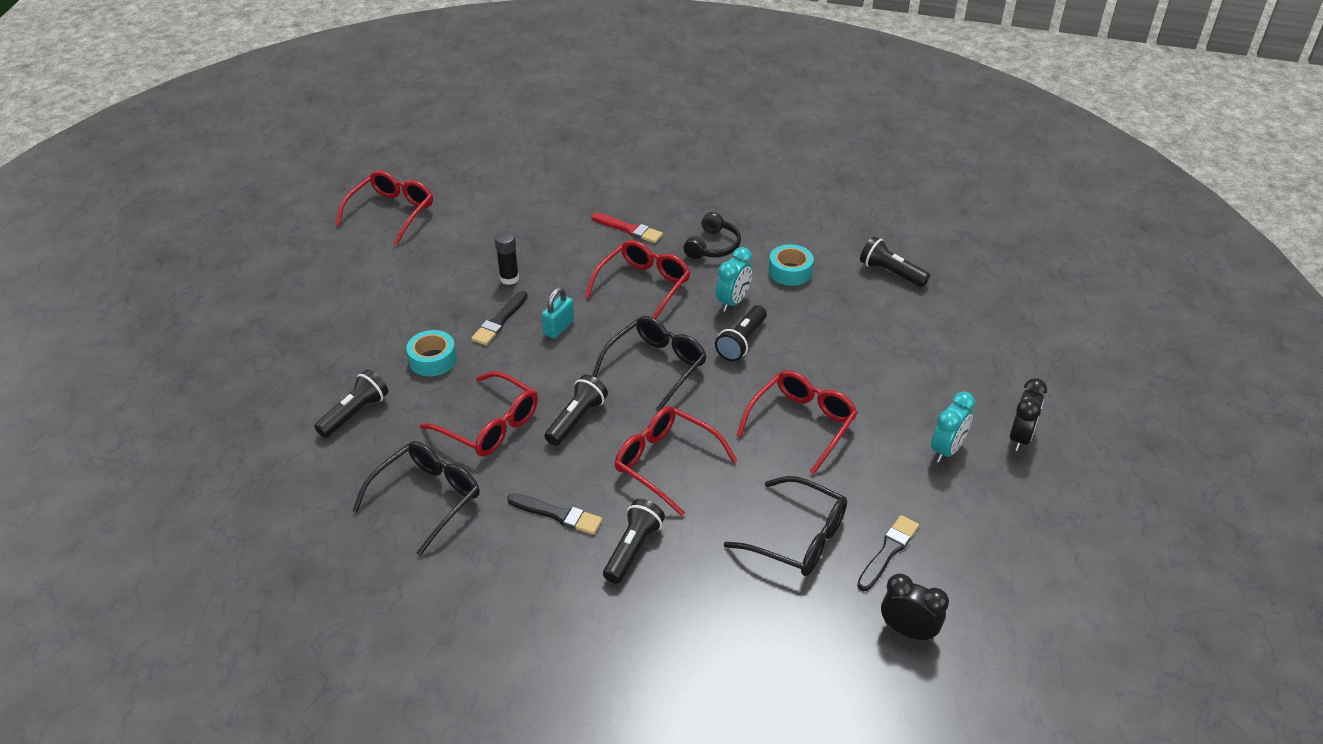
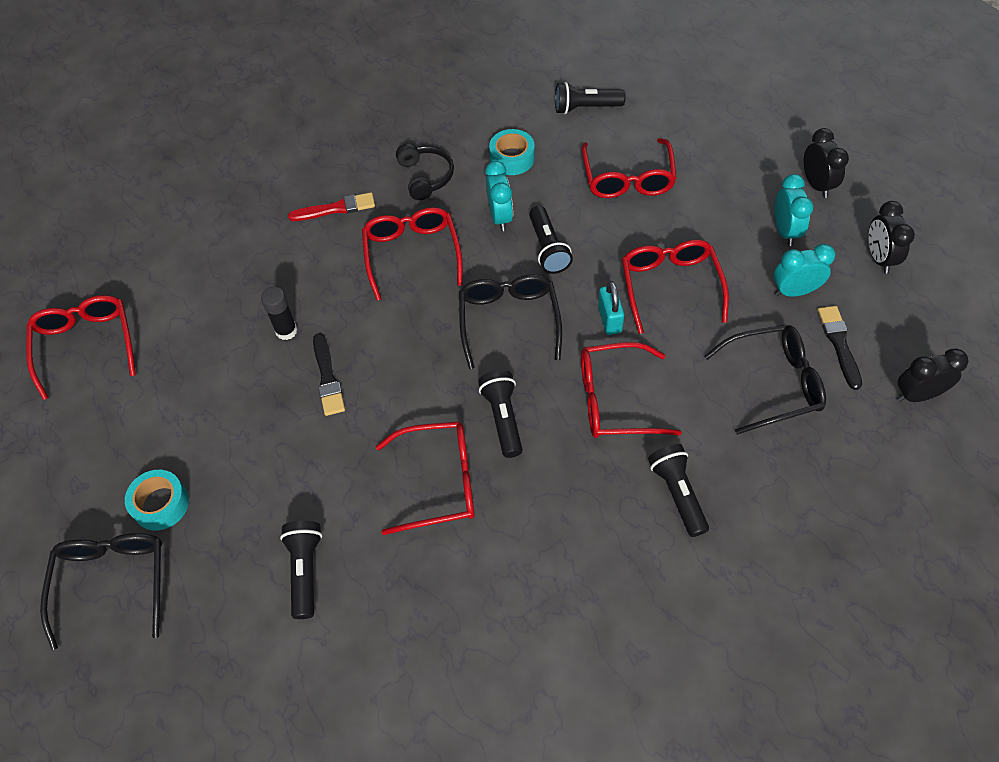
camera: 40 degrees left, 15 degrees up
black glasses [352,441,480,556] -> black glasses moved to [40,533,162,650]
turquoise tape [406,330,457,377] -> turquoise tape moved to [125,470,189,531]
black brush [507,493,602,535] -> none
turquoise padlock [542,287,574,339] -> turquoise padlock moved to [598,281,624,335]
none -> red glasses [582,138,677,198]
none -> turquoise clock [773,244,835,297]
none -> black clock [868,201,915,274]

